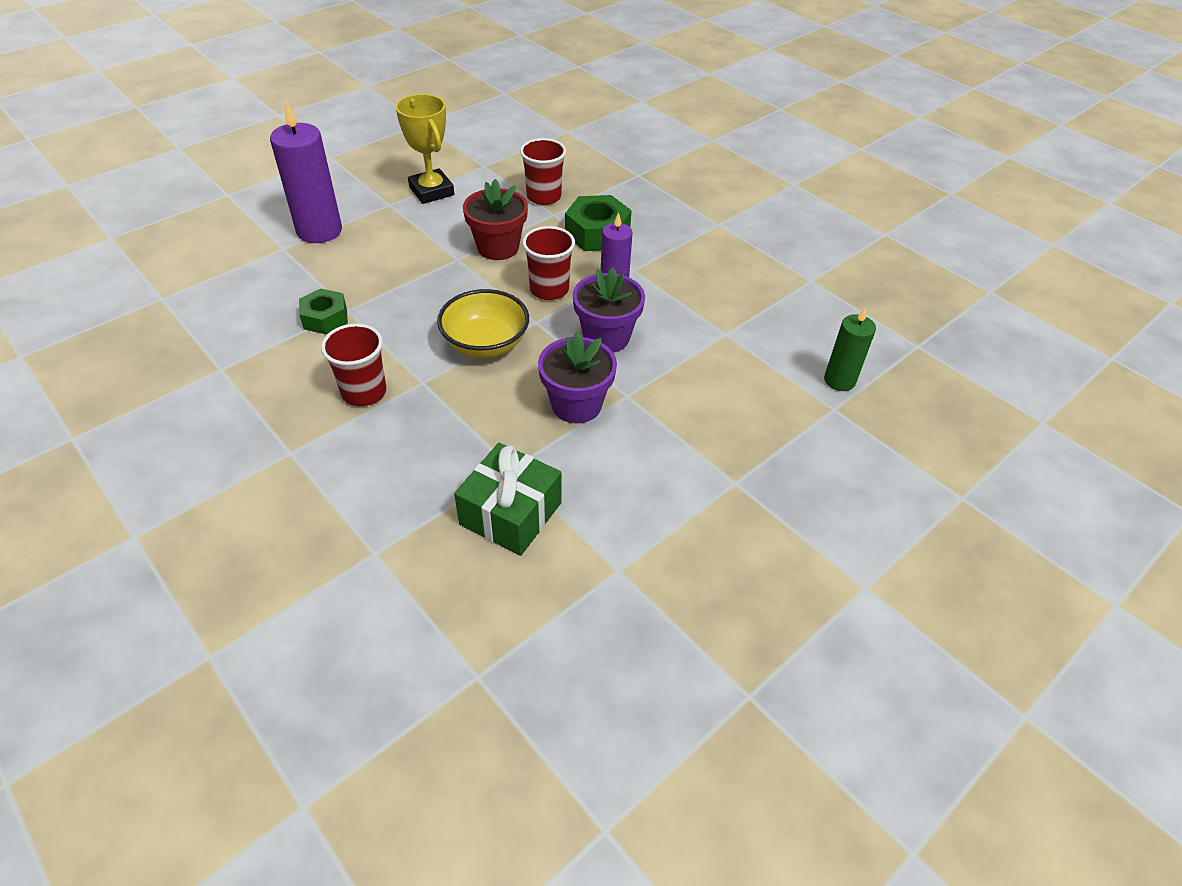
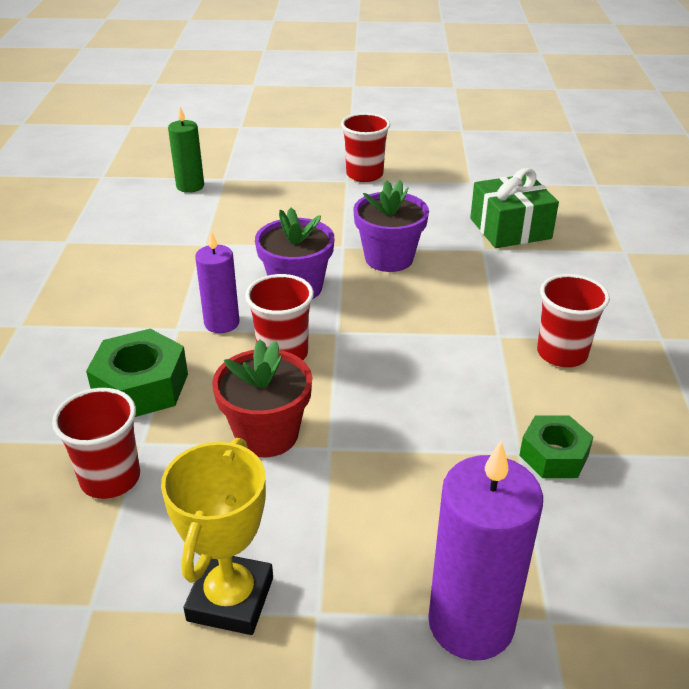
camera: 135 degrees left, 10 degrees down
yellow bowl [437,289,529,358] -> none
none -> red cup [341,113,390,182]

